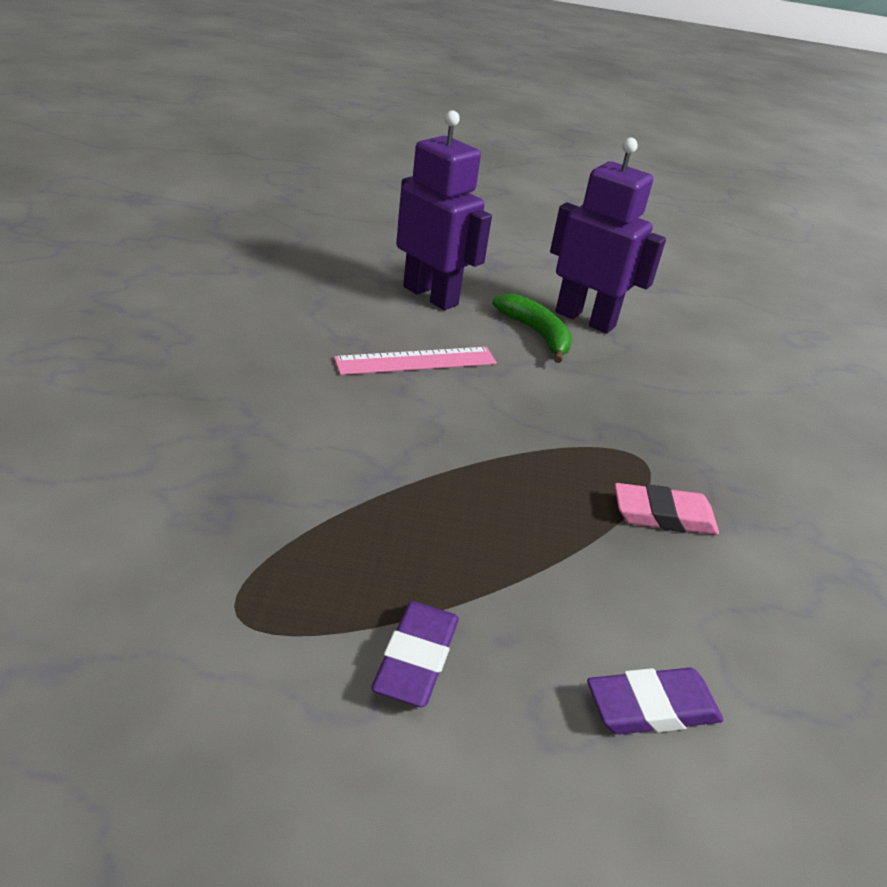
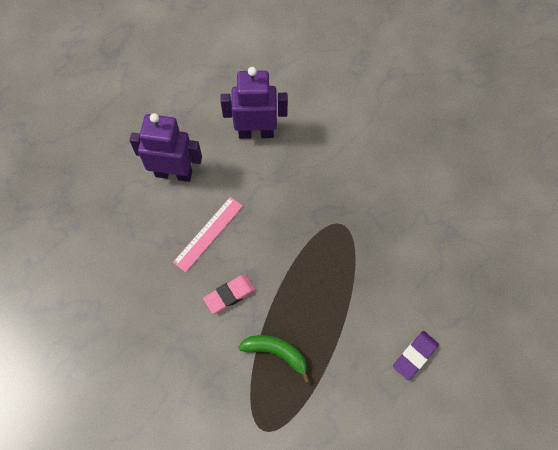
camera: 30 degrees left, 30 degrees up
purple eraser [371,601,459,707] -> none
green banana [492,294,572,363] -> green banana moved to [238,335,310,383]
pink eraser [614,483,719,535] -> pink eraser moved to [203,275,256,314]

